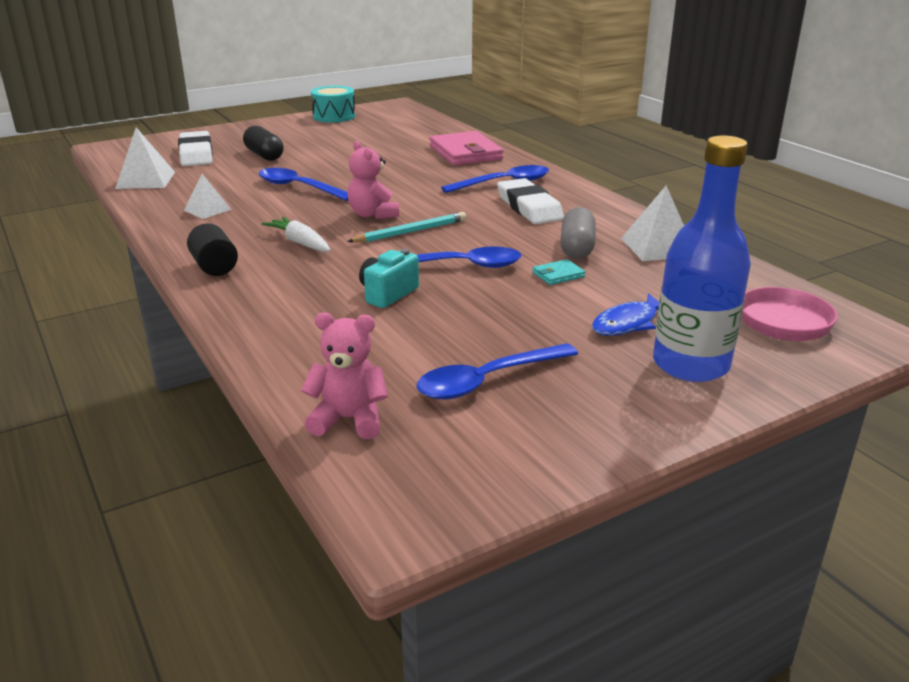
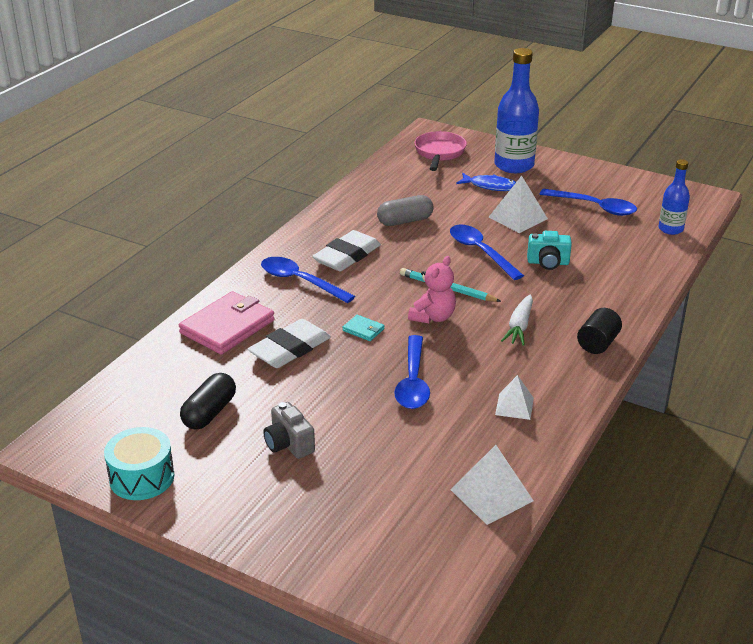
camera: 120 degrees left, 5 degrees up
white eraser [178,131,213,166] -> white eraser moved to [248,319,331,368]
black capsule [243,126,284,161] -> black capsule moved to [180,373,236,430]
pink teddy bear [301,313,388,439] -> blue bottle [658,159,690,235]
turquoise wallet [532,259,585,285] -> turquoise wallet moved to [342,315,385,341]
white pyramid [621,185,684,261] -> white pyramid moved to [489,176,548,233]
none -> grey camera [263,402,315,459]

